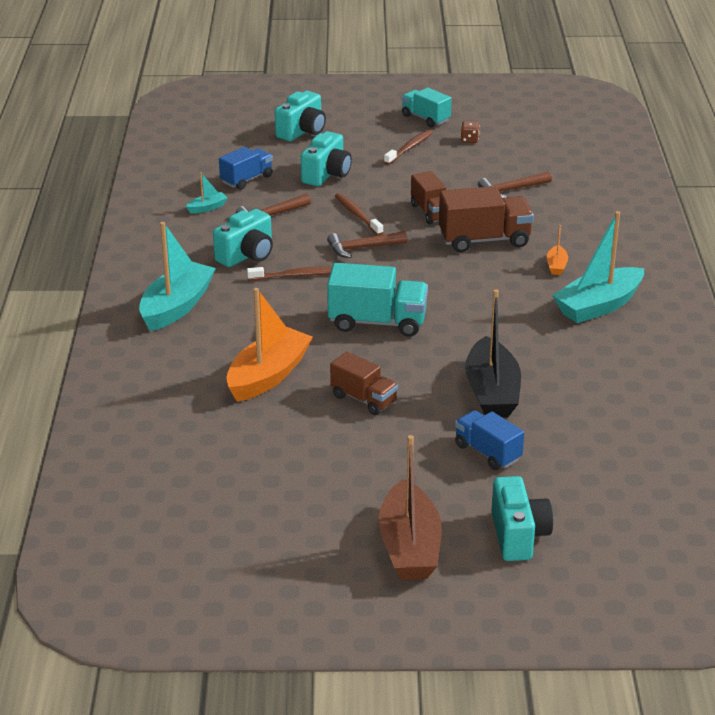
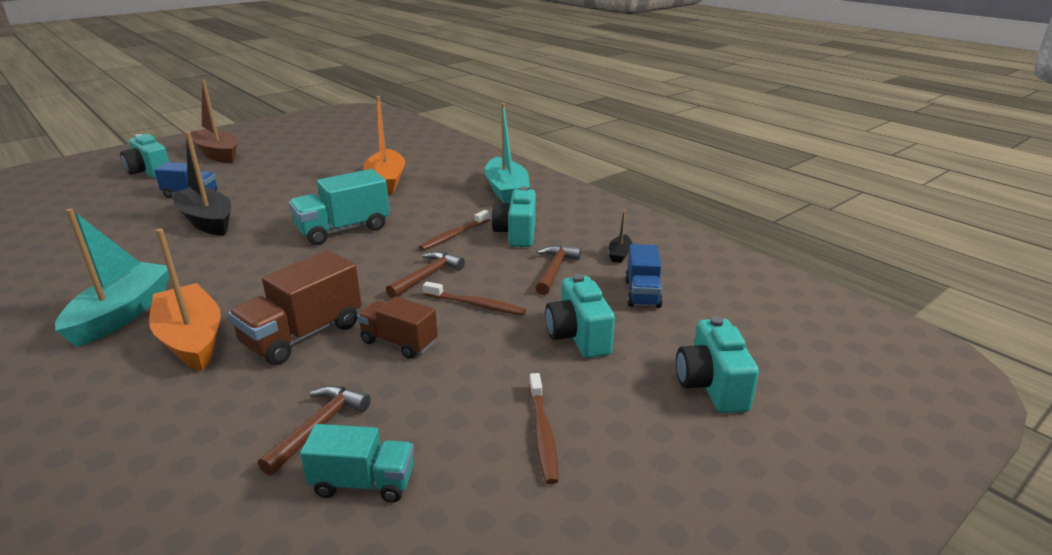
camera: 140 degrees right, 5 degrees down
turquoise boat [186,172,228,214] -> black boat [609,210,632,263]
brown truck [330,352,398,415] -> none
turquoise truck [402,88,452,127] -> turquoise truck moved to [300,424,414,503]
brown dice [461,121,480,143] -> none
orange boat [547,225,568,275] -> orange boat [149,229,221,371], size x2.26

